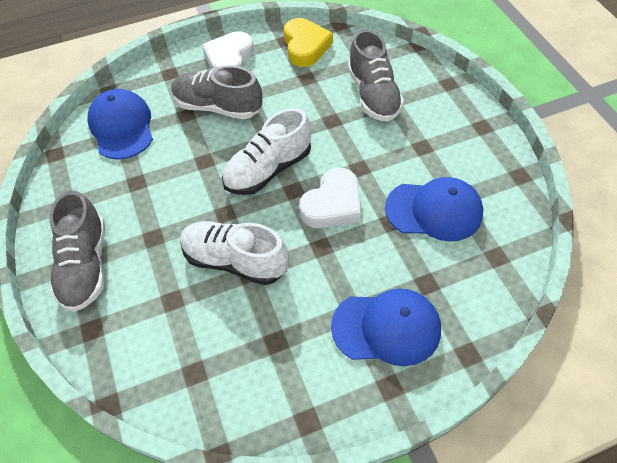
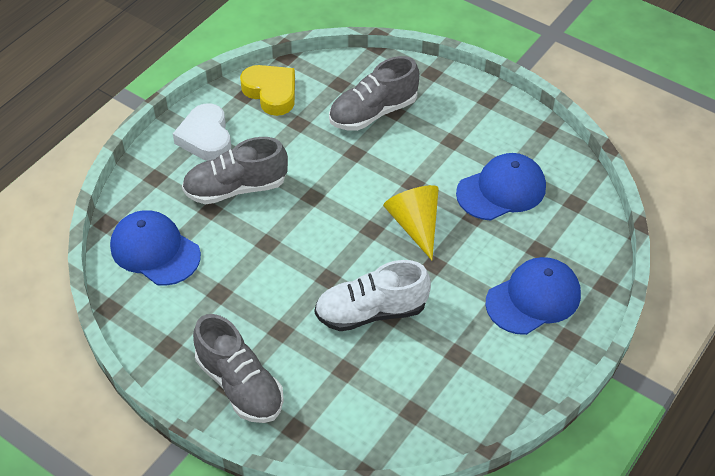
camera: 35 degrees left, 5 degrees down
white shoe [222,108,311,195] -> none
white heart [299,168,361,228] -> yellow cone [383,185,439,260]
grey shoe [348,29,404,121] -> grey shoe turned 105 degrees clockwise [329,56,419,131]

